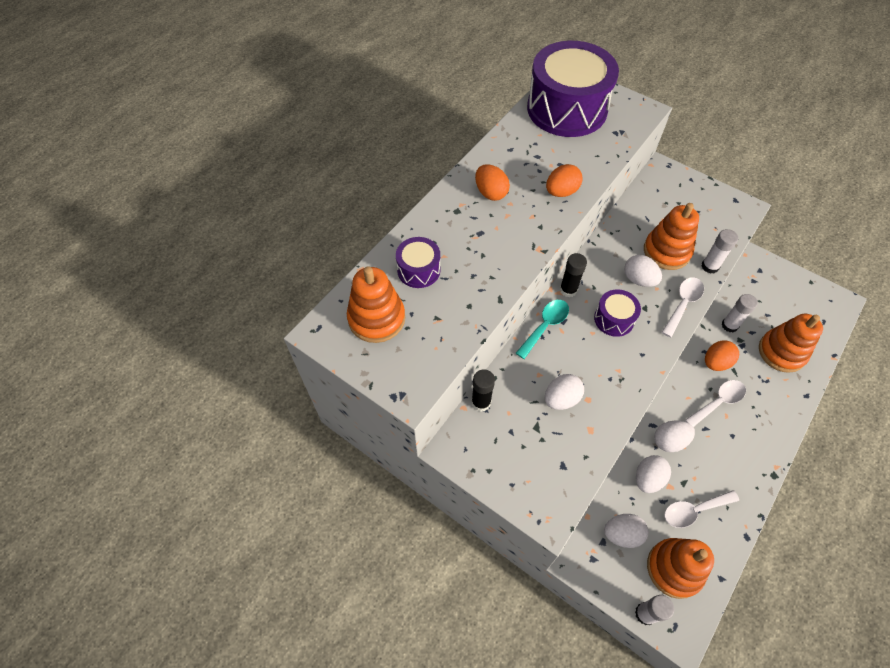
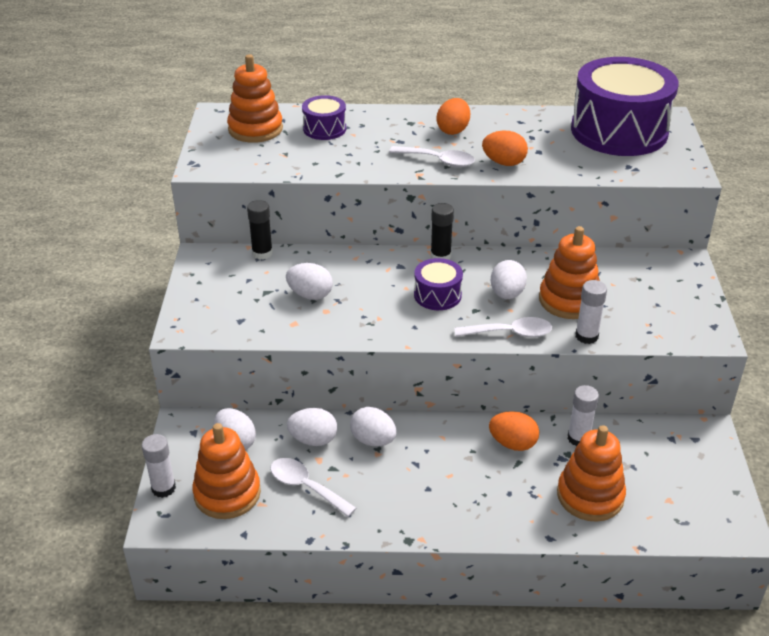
camera: 55 degrees right, 20 degrees down
turquoise spoon [516,300,569,359] -> none
white spoon [685,380,746,427] -> white spoon moved to [389,146,475,167]

